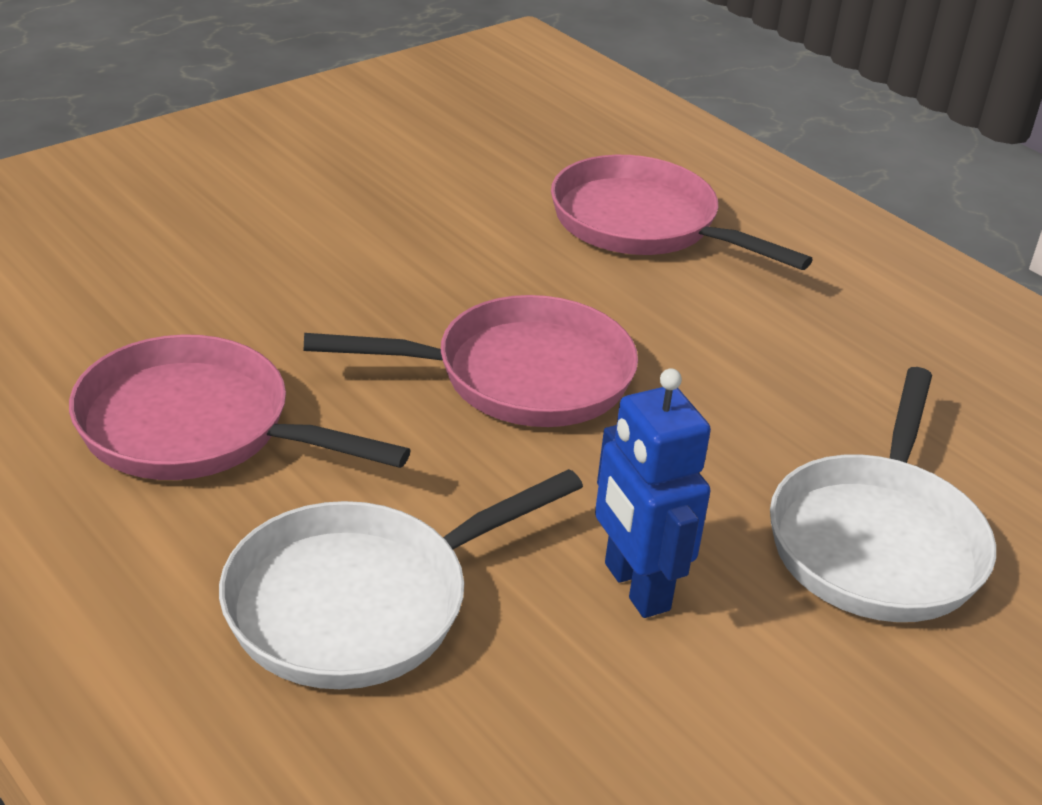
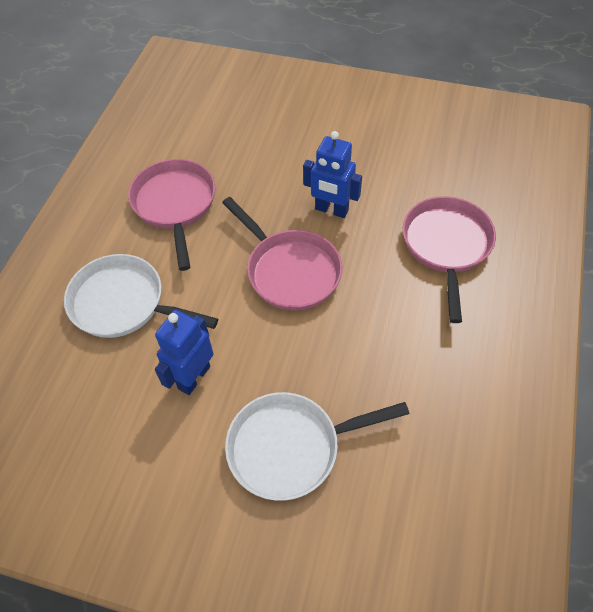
camera: 60 degrees right, 20 degrees up
none -> blue robot [303,131,362,218]

